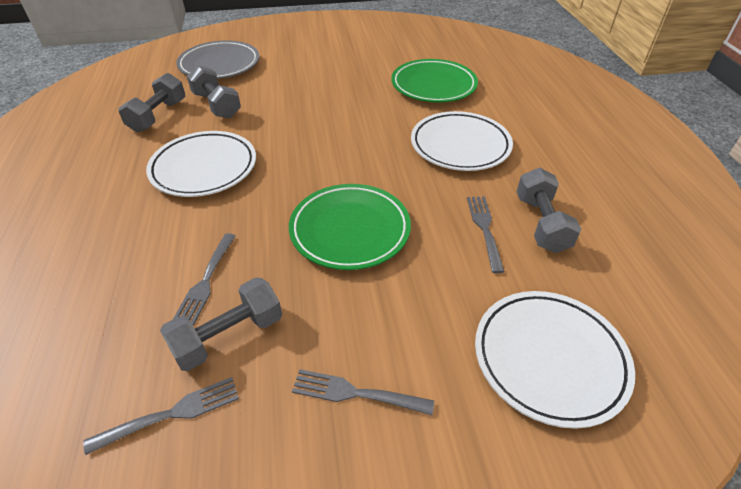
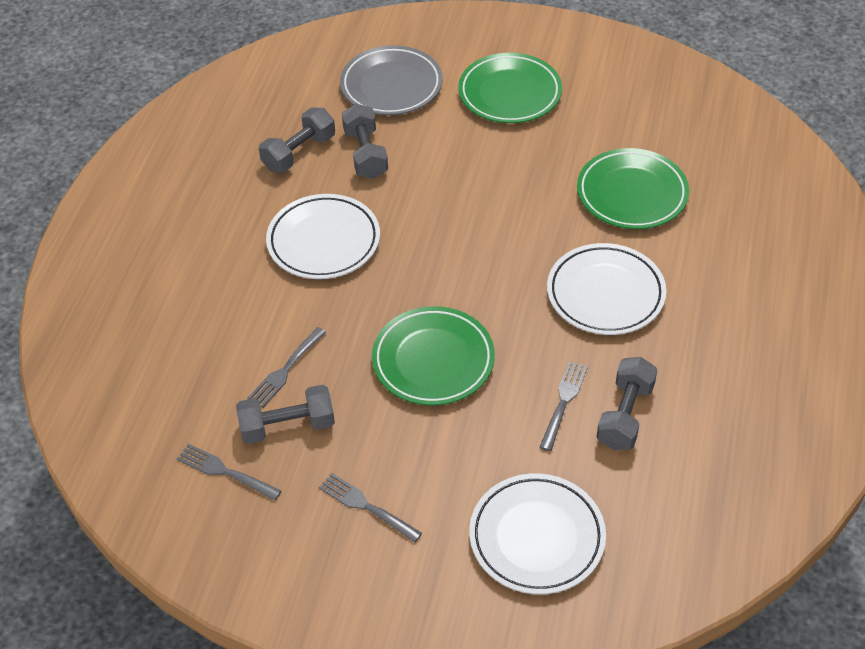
camera: 25 degrees right, 5 degrees up
grey fork [83,377,239,455] -> grey fork turned 150 degrees counterclockwise [177,444,281,501]
none -> green plate [458,53,562,123]

